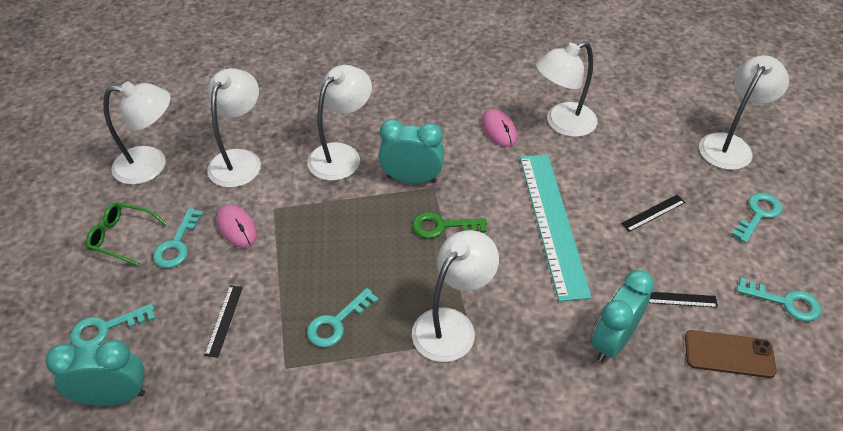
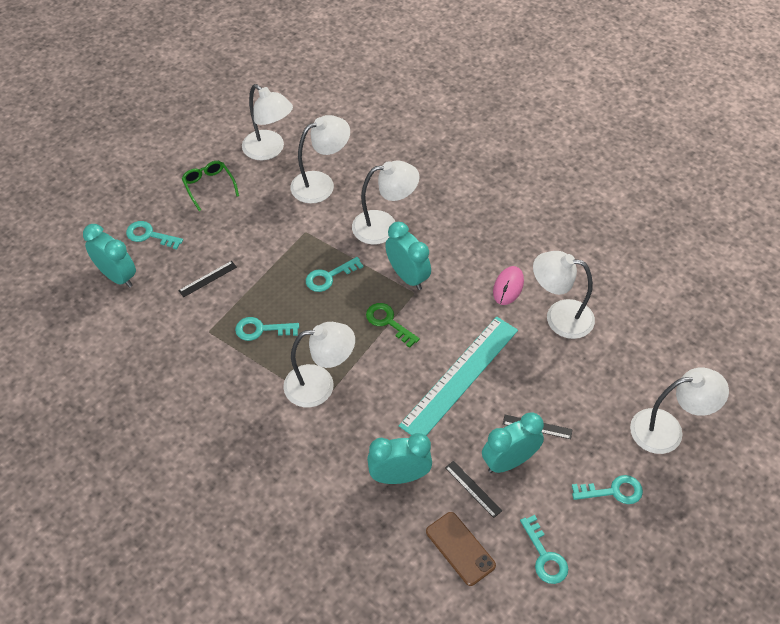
camera: 45 degrees right, 5 degrees up
turquoise key [153,208,203,268] -> turquoise key moved to [306,257,364,292]
pink mouse [217,204,257,248] -> none
none -> turquoise clock [482,412,544,473]

